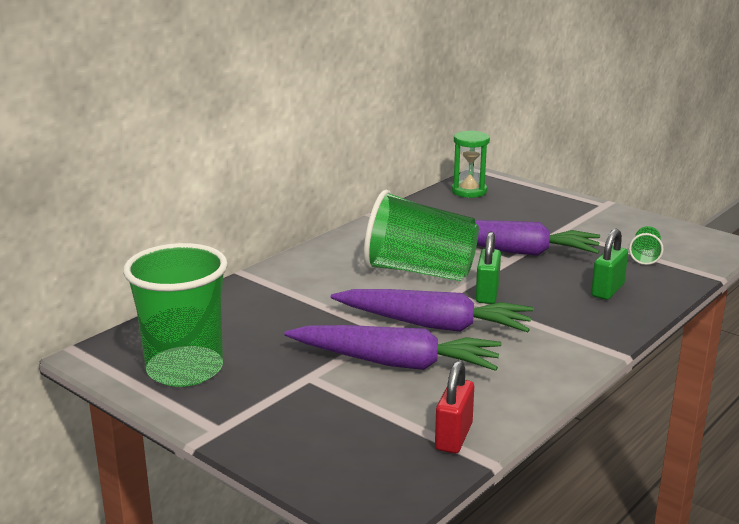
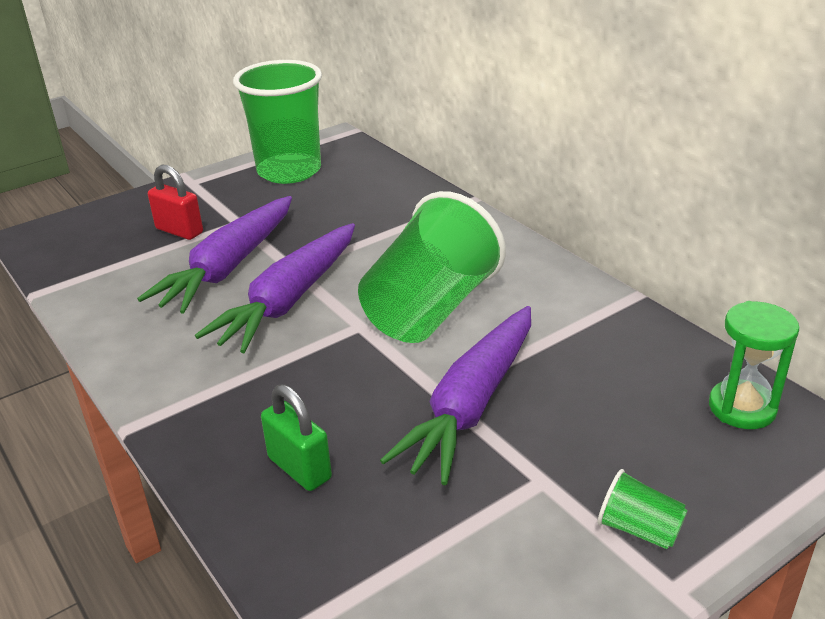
camera: 105 degrees right, 10 degrees up
red padlock [435,360,474,453] -> red padlock moved to [148,165,203,240]
green padlock [476,232,501,304] -> none
green cup [629,226,664,265] -> green cup moved to [597,469,688,549]

